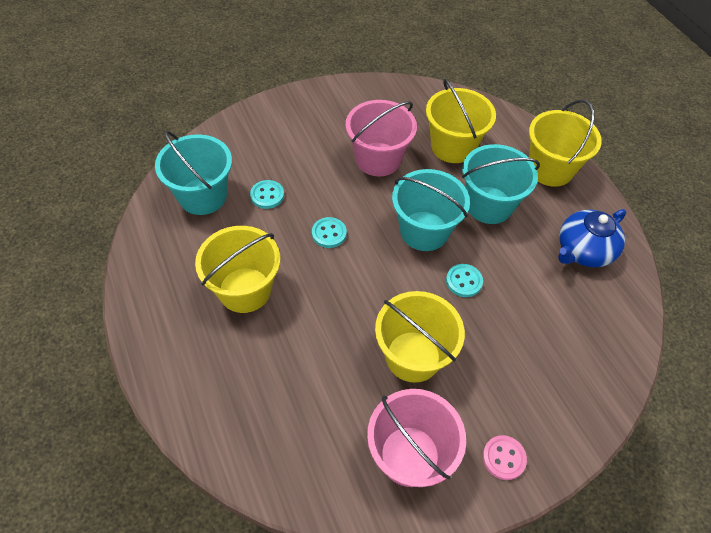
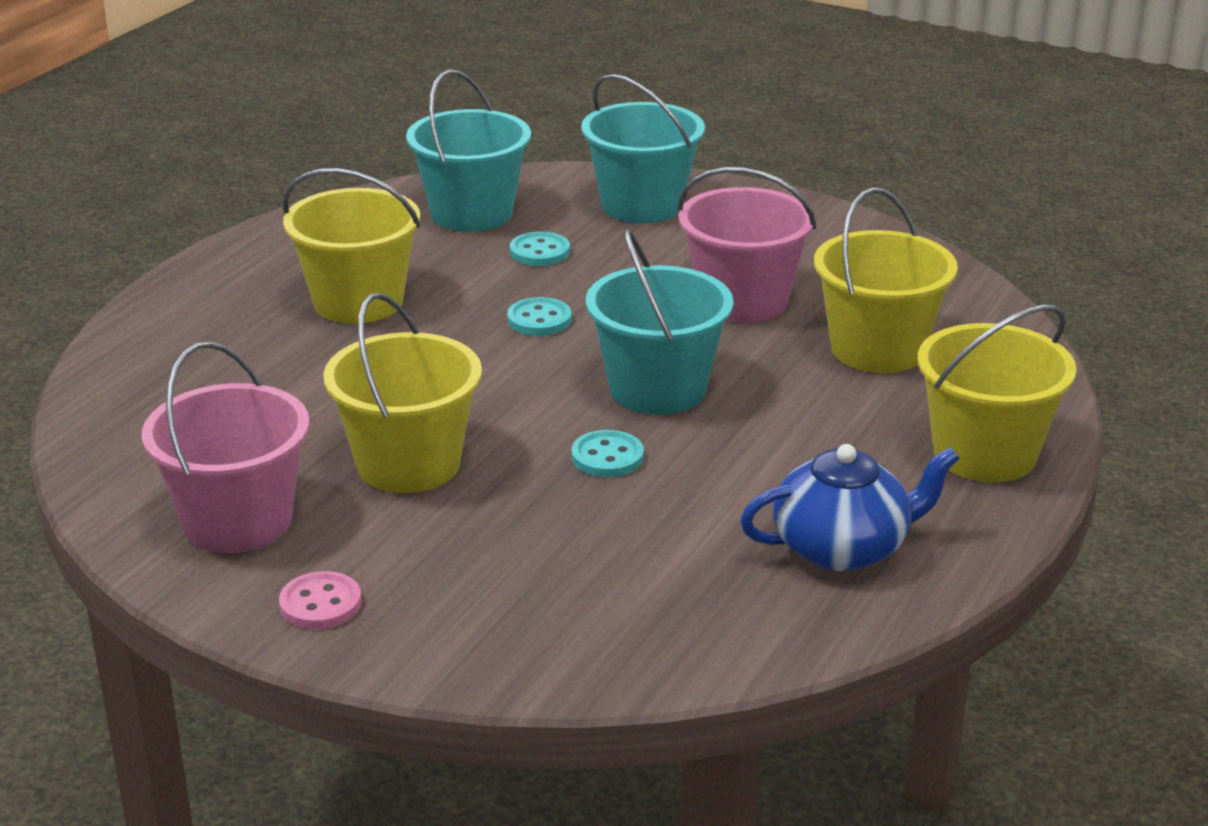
camera: 55 degrees right, 25 degrees down
turquoise bucket [462,144,540,224] -> turquoise bucket moved to [581,74,705,223]
blue teapot [558,209,626,267] -> blue teapot turned 150 degrees clockwise [740,444,960,571]

